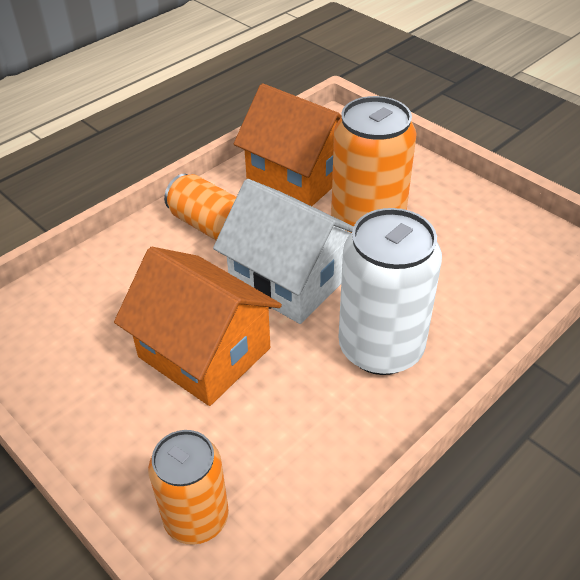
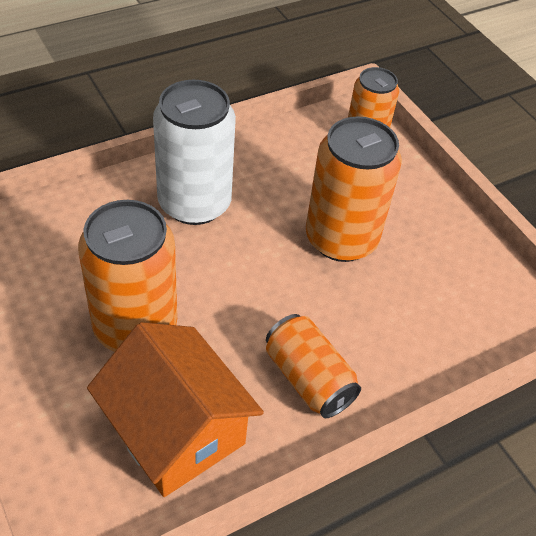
camera: 170 degrees left, 5 degrees up
orange house [114,247,282,406] -> orange can [306,116,402,262]
white house [213,179,354,324] -> none

